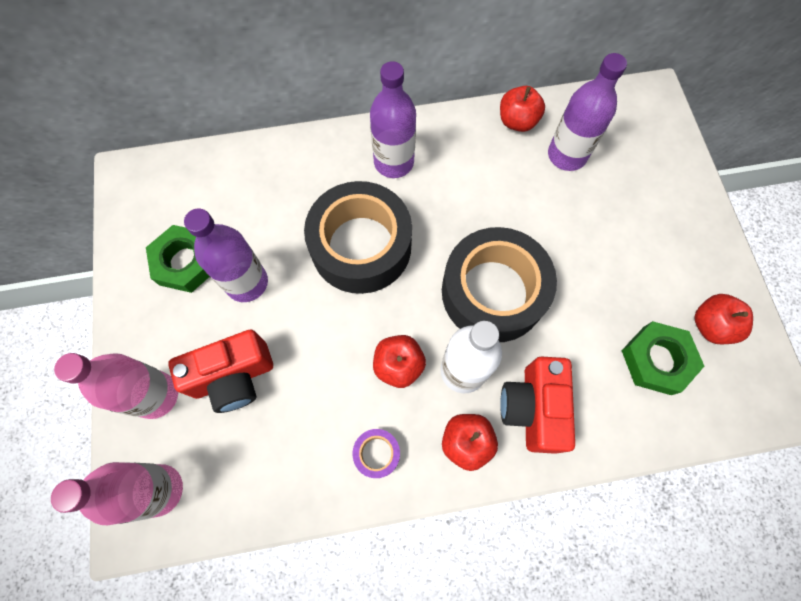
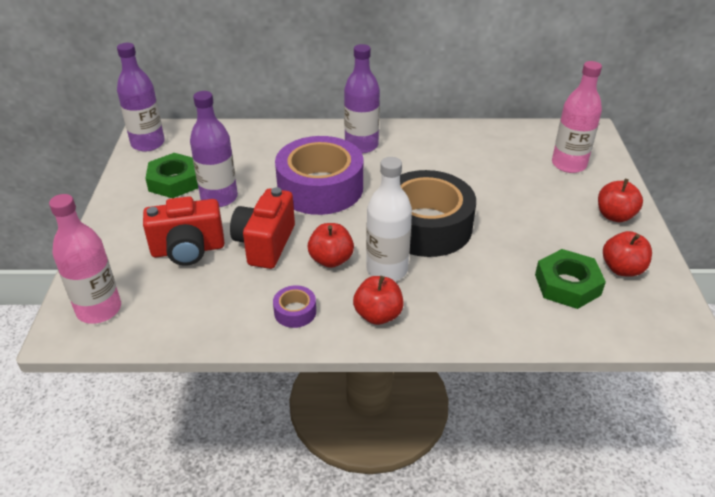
camera: 10 degrees right, 30 degrees down
pink bottle [54,353,178,419] -> pink bottle moved to [552,61,602,173]
black tape [304,181,412,294] -> purple tape [275,136,363,215]
red apple [500,86,545,132] -> red apple moved to [598,179,643,222]
red camera [500,357,575,454] -> red camera moved to [230,187,295,269]
purple bottle [548,53,627,171] -> purple bottle moved to [117,43,165,152]

